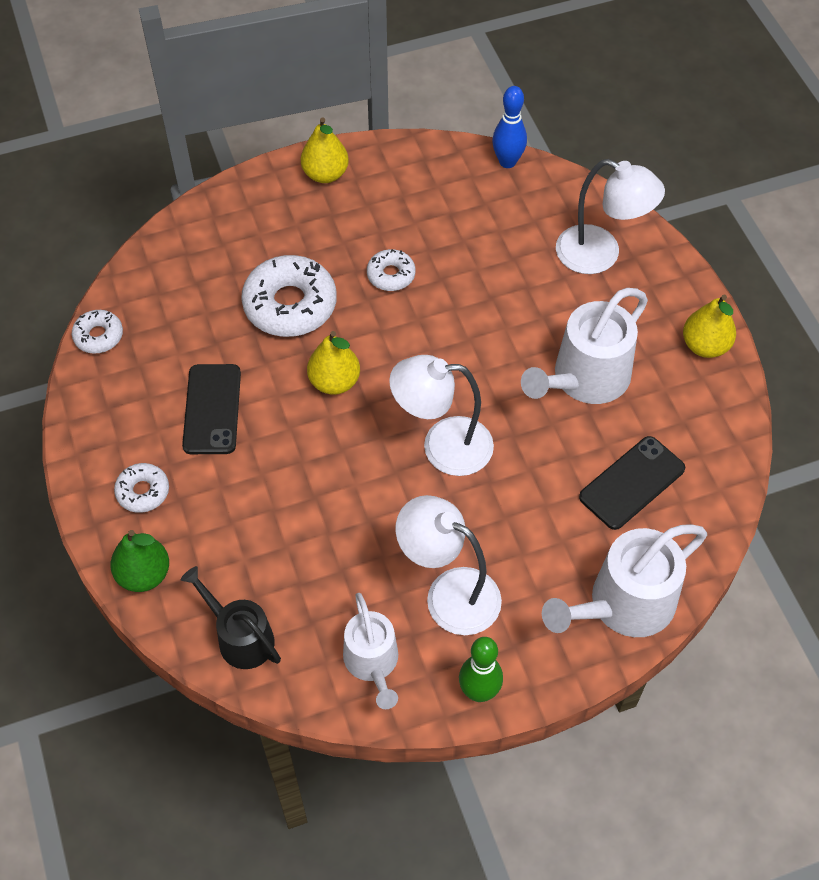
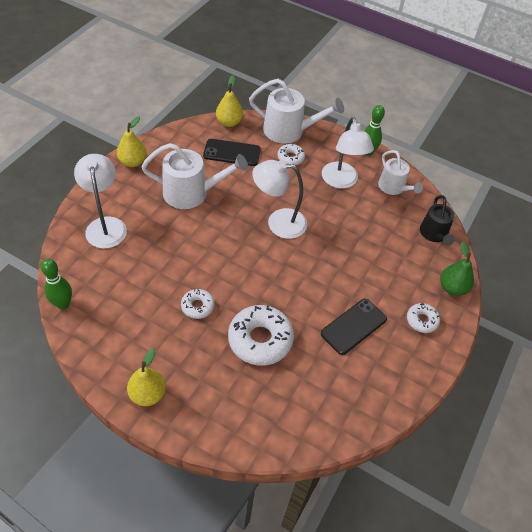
camera: 135 degrees left, 5 degrees down
white donut [72,310,123,354] -> white donut moved to [278,144,305,165]
yellow pear [307,331,360,395] -> yellow pear moved to [216,75,243,127]
white watering can [343,593,398,709] -> white watering can turned 120 degrees clockwise [378,150,423,195]
white lamp [389,355,494,476] -> white lamp turned 135 degrees clockwise [252,160,307,239]
blue bowling pin [492,86,527,168] -> green bowling pin [41,259,72,309]

